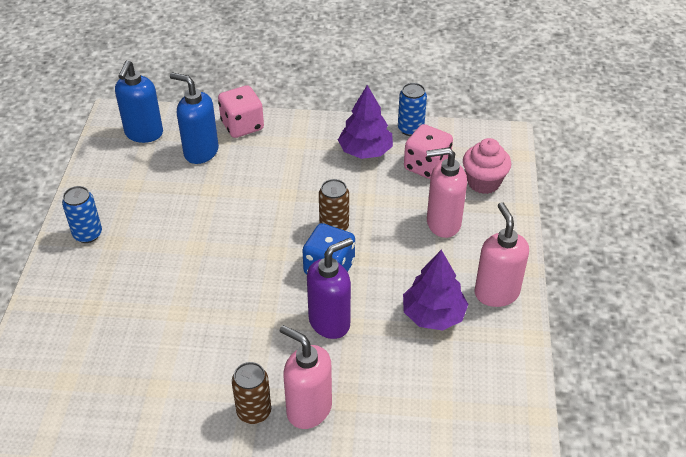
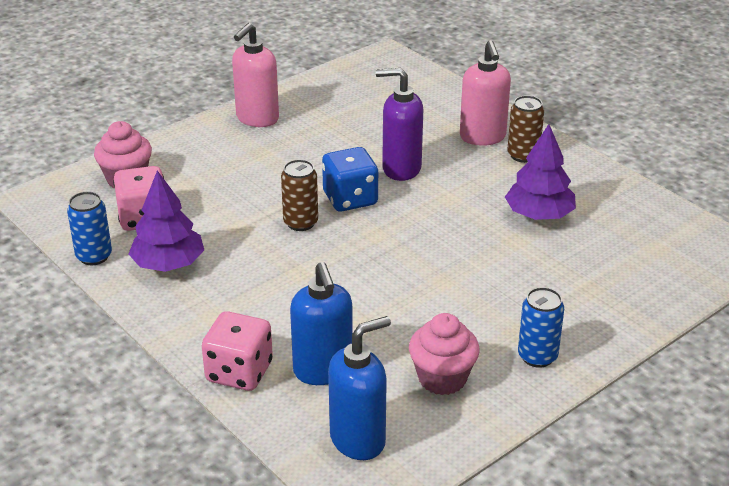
camera: 135 degrees left, 10 degrees down
purple tree [403,250,468,331] -> purple tree moved to [505,124,576,220]
pink soap dispenser [426,147,467,238] -> none
none -> pink cupcake [409,313,480,395]

